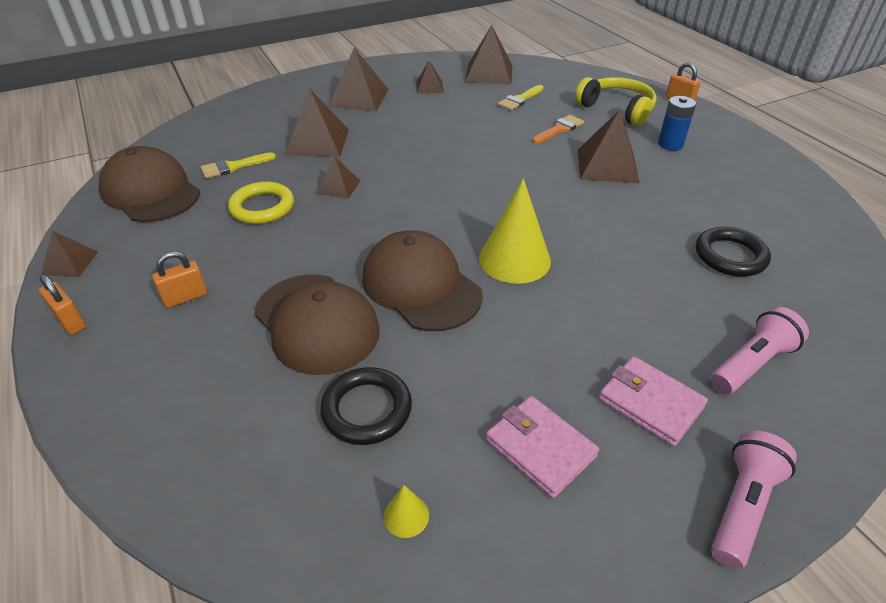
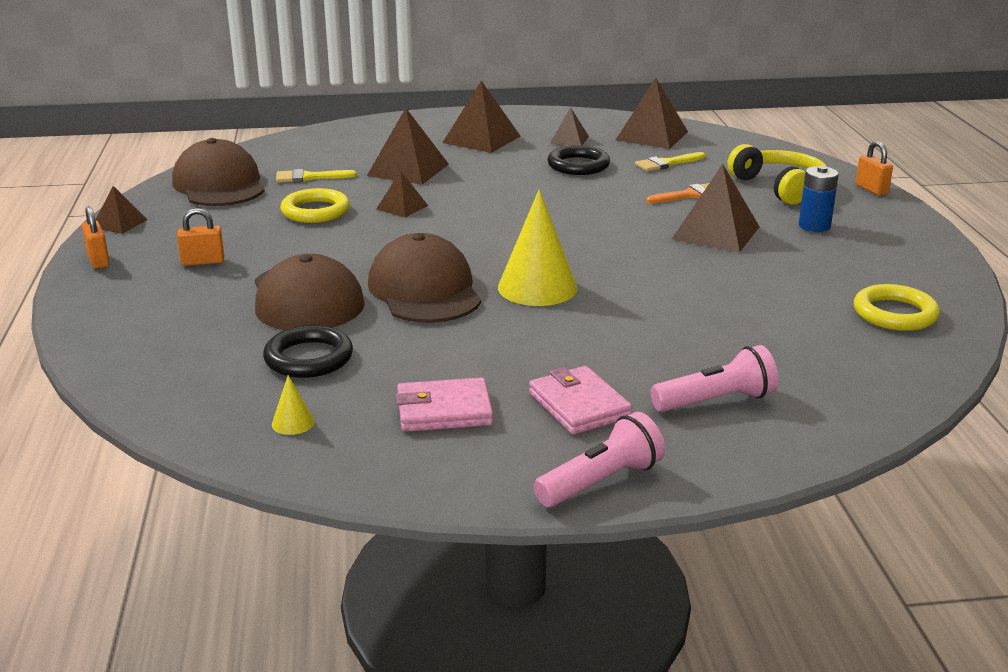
camera: 20 degrees right, 15 degrees down
pink wallet [486,396,599,498] -> pink wallet turned 75 degrees counterclockwise [396,377,493,432]
black ring [696,227,771,277] -> black ring moved to [548,145,610,175]
none -> yellow ring [854,284,940,331]

